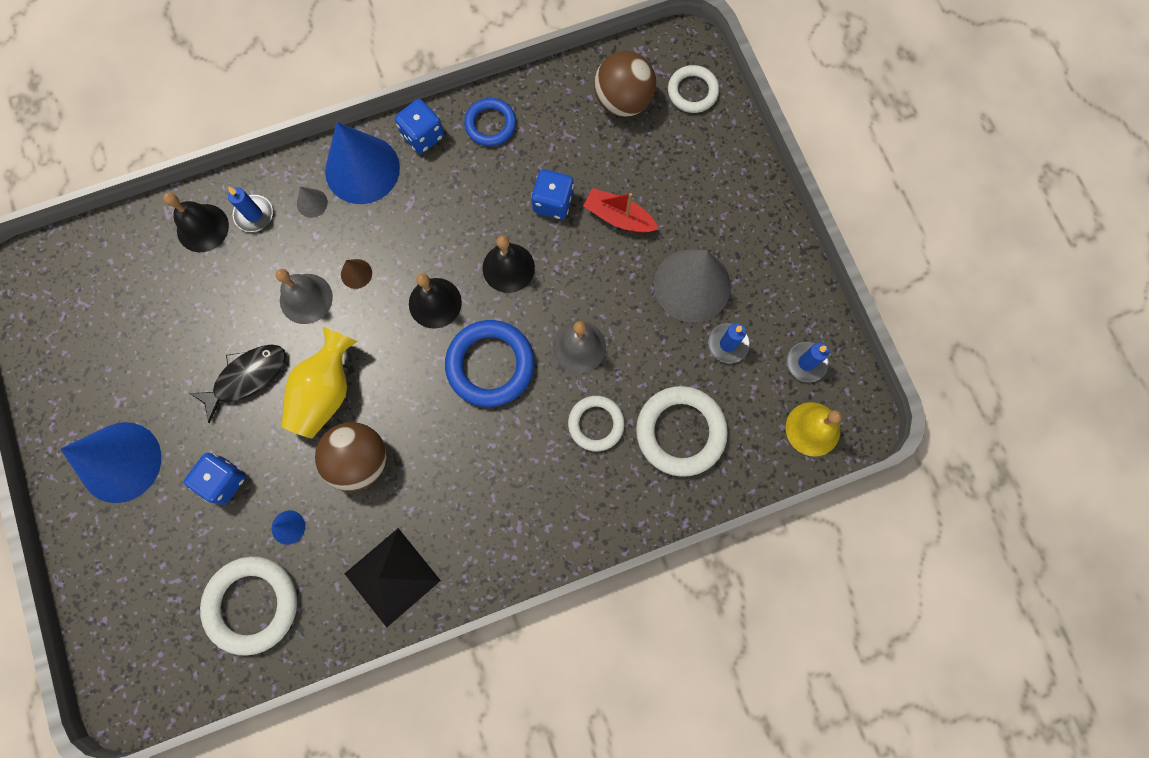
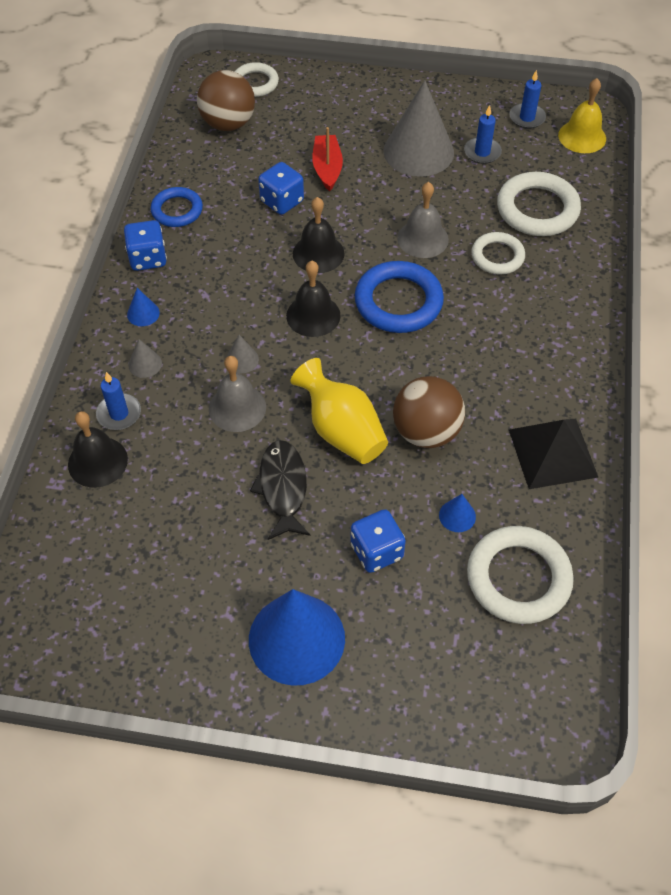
camera: 60 degrees left, 20 degrees down
blue cone [325,122,400,204] -> blue cone [127,288,160,326], size x0.41
brown cone [341,259,372,289] -> grey cone [226,335,259,373]
red boat [583,188,658,233] -> red boat turned 120 degrees clockwise [312,127,343,192]

